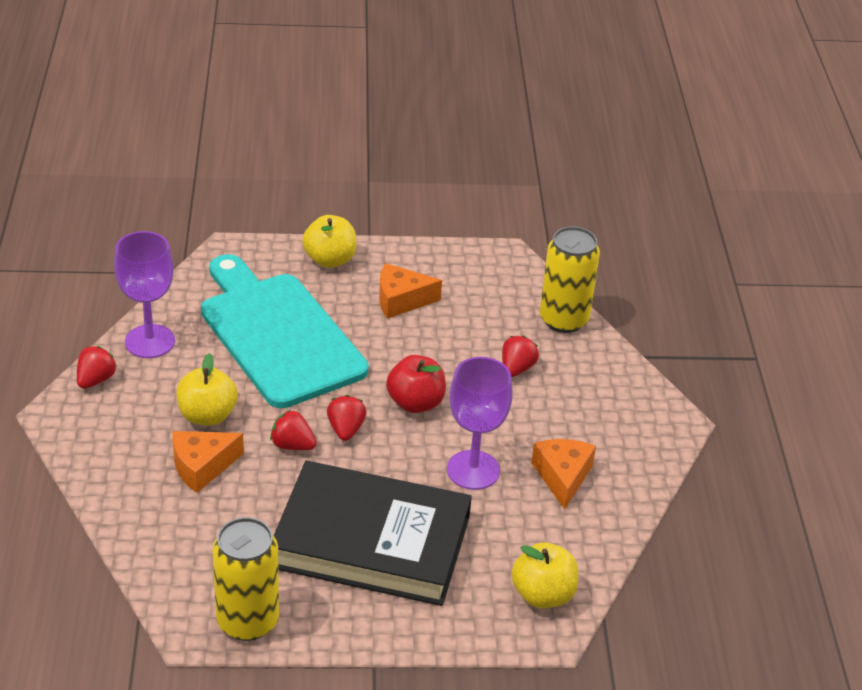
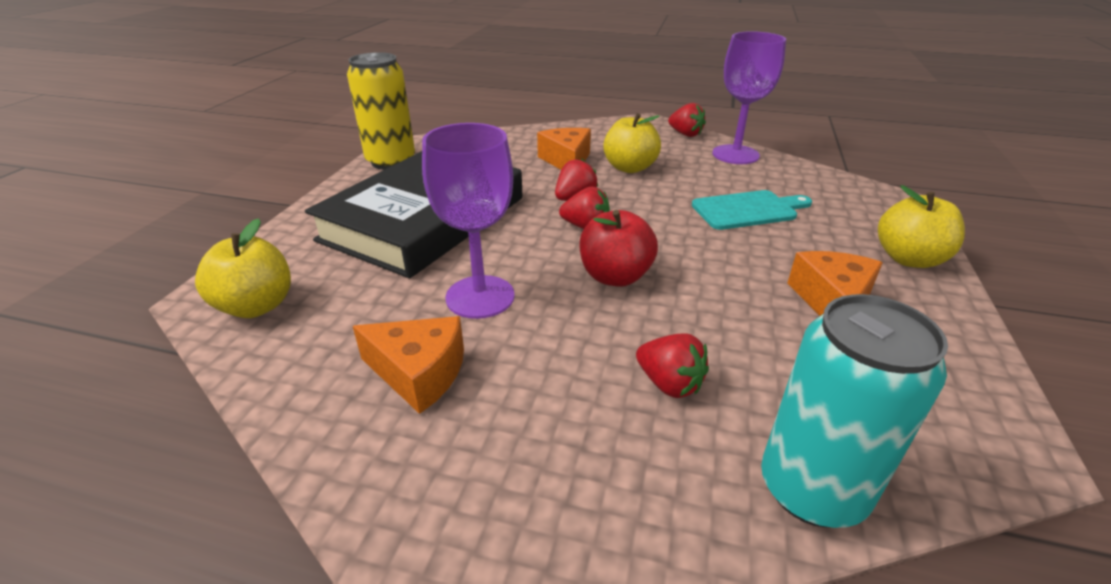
camera: 110 degrees right, 5 degrees down
turquoise cutting board [201,254,369,408] -> turquoise cutting board [692,190,812,230], size x0.47
yellow can [540,226,600,333] -> turquoise can [761,294,948,528]

